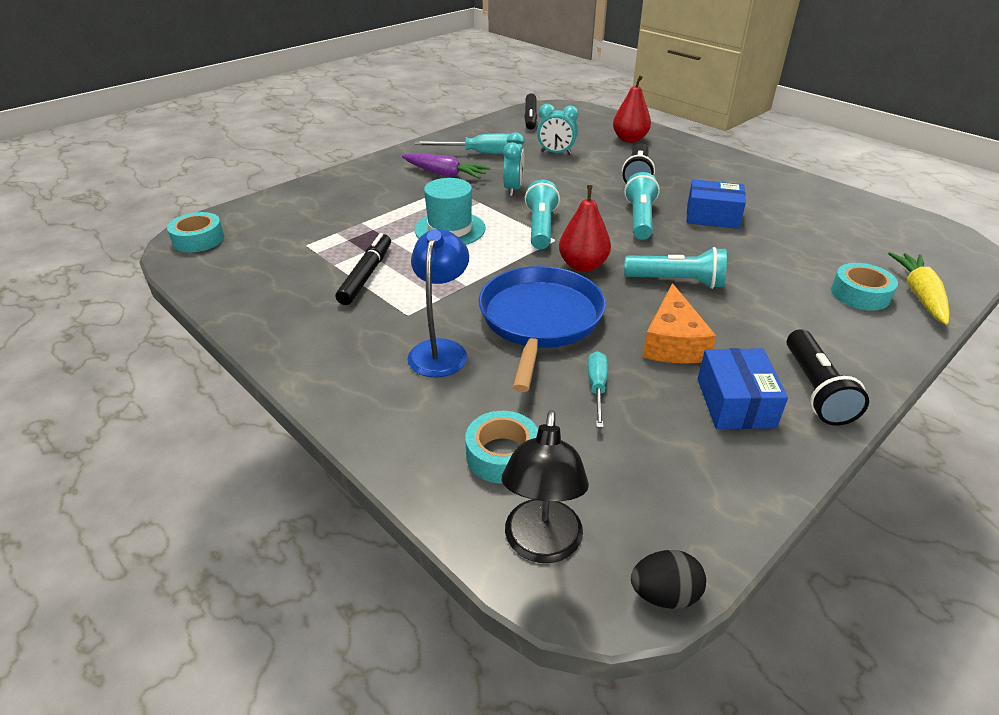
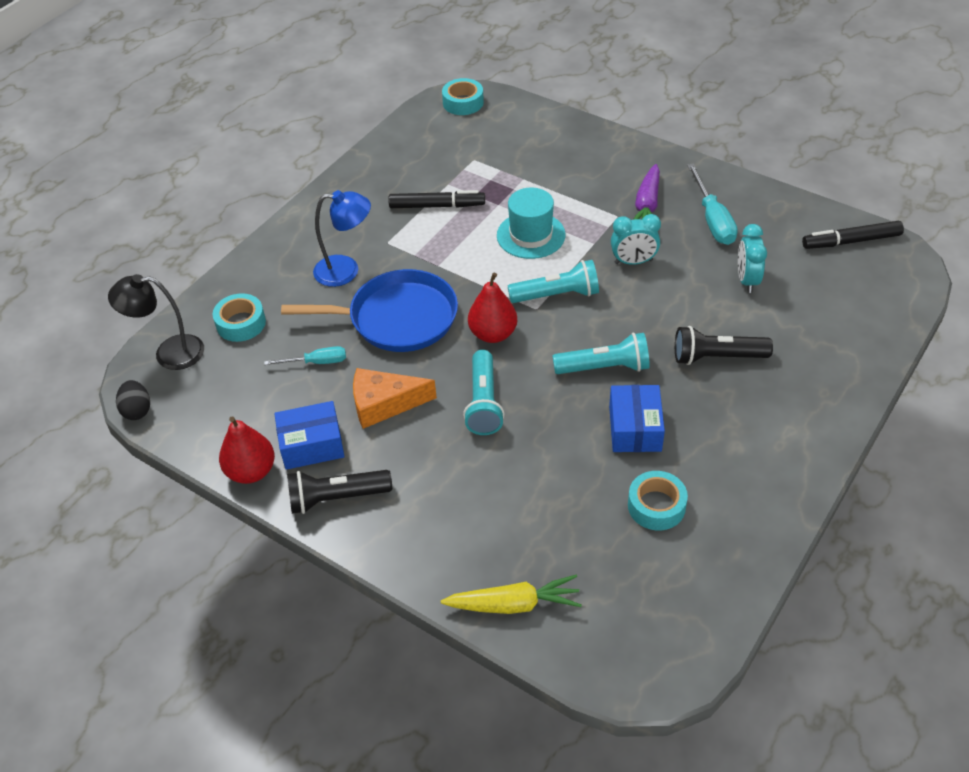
camera: 80 degrees right, 10 degrees up
red pear [613,75,651,143] -> red pear moved to [219,416,275,484]
turquoise tape [831,263,898,311] -> turquoise tape moved to [628,471,688,530]

